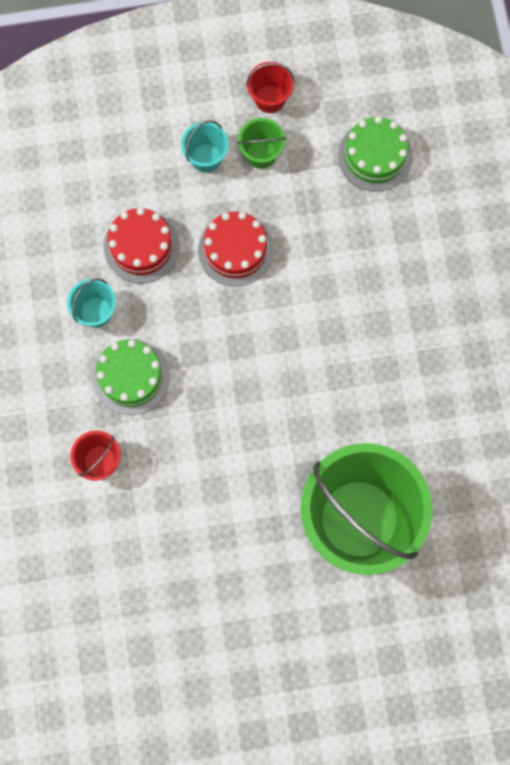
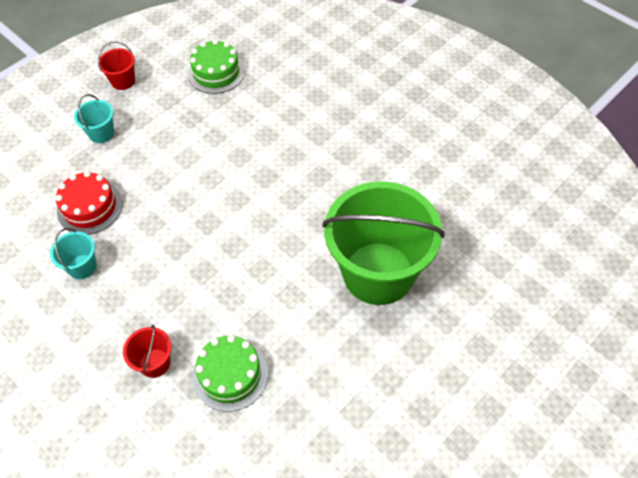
camera: 35 degrees left, 20 degrees down
green cake [92,339,170,415] -> green cake moved to [193,335,268,412]
red cake [198,212,274,286] -> none
green bucket [237,118,286,169] -> none

